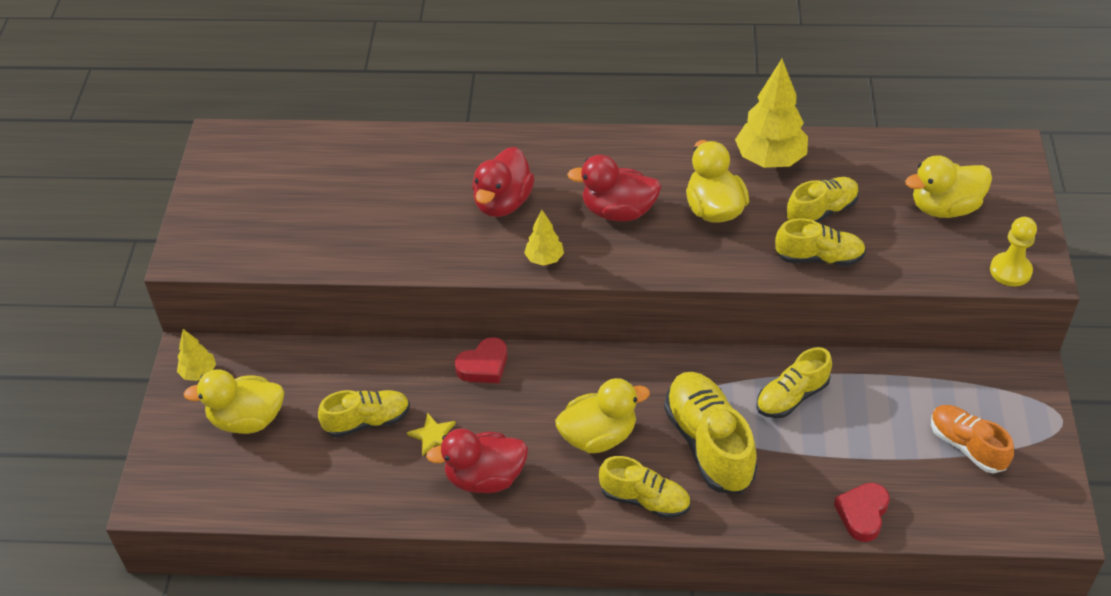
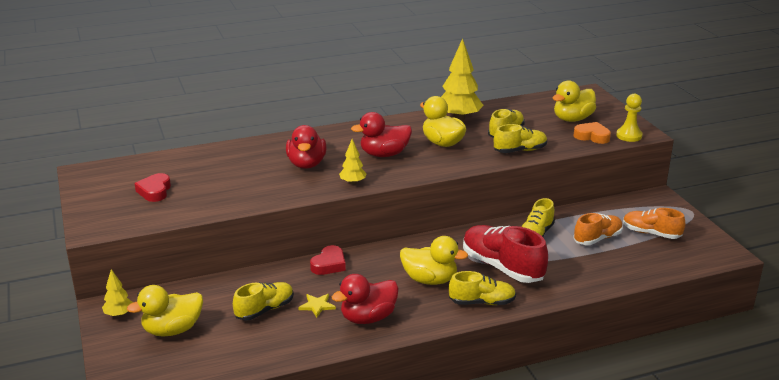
camera: 25 degrees left, 20 degrees down
yellow duck [555,378,650,453] -> yellow duck turned 60 degrees clockwise [400,236,468,285]
yellow shoe [664,372,757,494] -> red shoe [463,225,548,283]
red heart [834,483,890,542] -> red heart moved to [135,173,171,202]
none -> orange heart [573,122,611,144]
none -> orange shoe [573,213,623,245]

